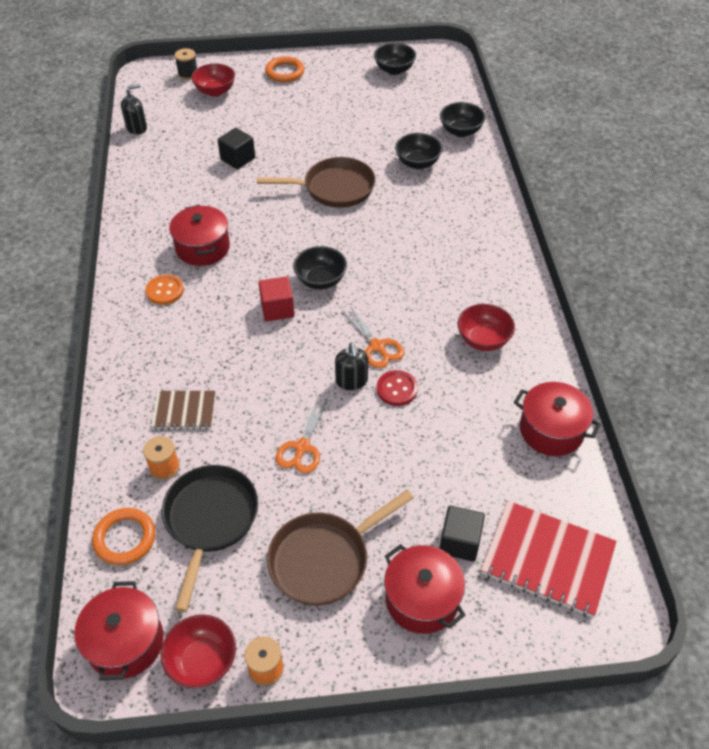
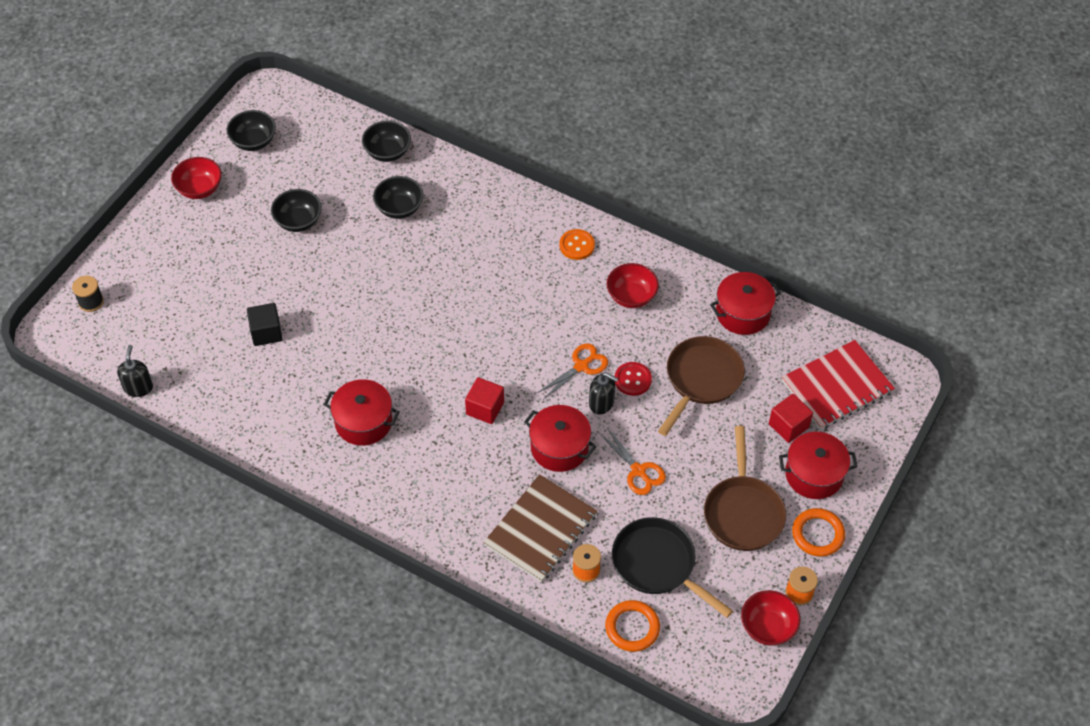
camera: 55 degrees left, 5 degrees up
red pot [74,581,163,680] -> red pot moved to [524,405,596,472]
orange button [145,275,184,305] -> orange button moved to [559,229,595,260]
brown notebook [151,391,215,430] -> brown notebook [484,474,597,582], size x1.70
red bowl [191,63,235,97] -> red bowl moved to [171,157,222,199]
brown pan [257,157,376,208] -> brown pan moved to [658,336,745,436]
orange ring [265,56,304,82] -> orange ring moved to [792,508,845,557]
black bowl [293,246,347,289] -> black bowl moved to [271,189,322,232]
orange scissors [342,306,404,368] -> orange scissors turned 45 degrees counterclockwise [537,343,608,400]
black cube [439,506,485,562] -> red cube [769,394,813,443]

